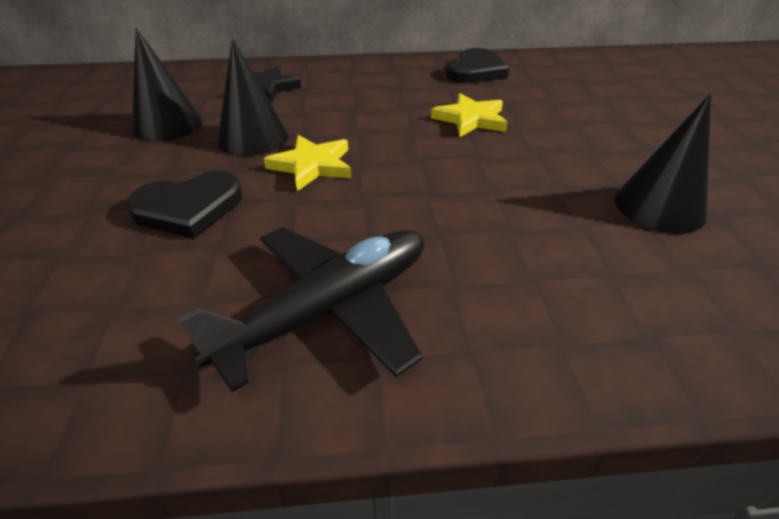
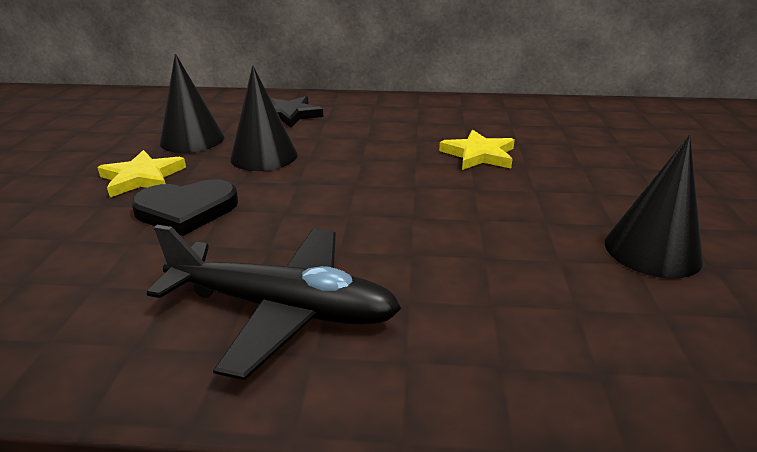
camera: 10 degrees right, 10 degrees down
black plane [177,227,424,392] -> black plane turned 45 degrees clockwise [147,225,402,380]
yellow star [264,135,351,191] -> yellow star moved to [97,150,186,197]
black heart [446,48,509,83] -> none

